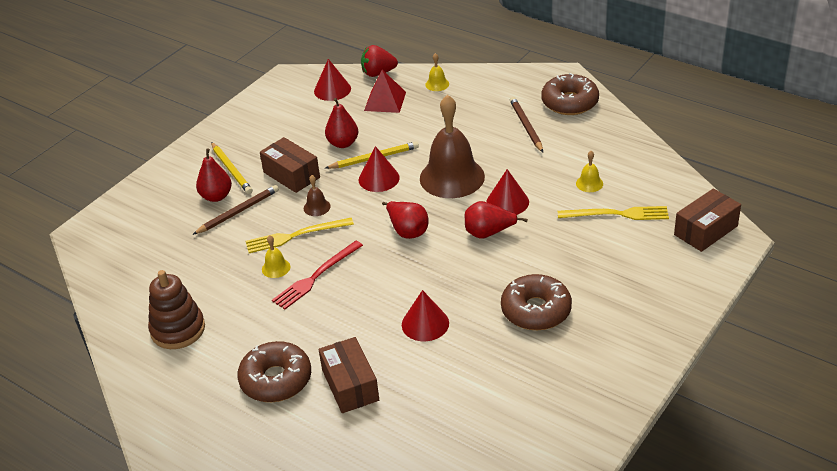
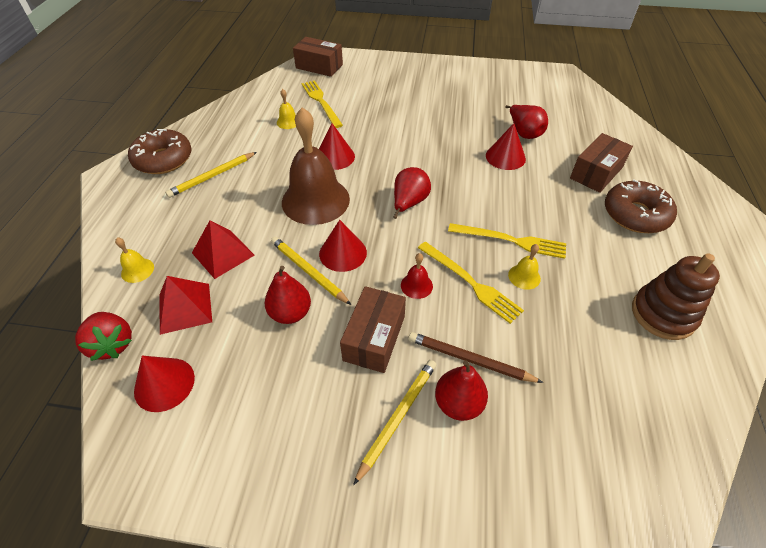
camera: 120 degrees left, 10 degrees up
red fork [272,241,363,309] -> yellow fork [448,223,566,259]
brown bell [304,175,331,216] -> red bell [401,253,433,299]
red pear [465,201,528,239] -> red pear moved to [505,105,548,139]
brown donut [501,274,572,330] -> none
brown pencil [510,97,543,152] -> yellow pencil [165,152,257,198]
none -> red pyramid [192,220,255,279]

